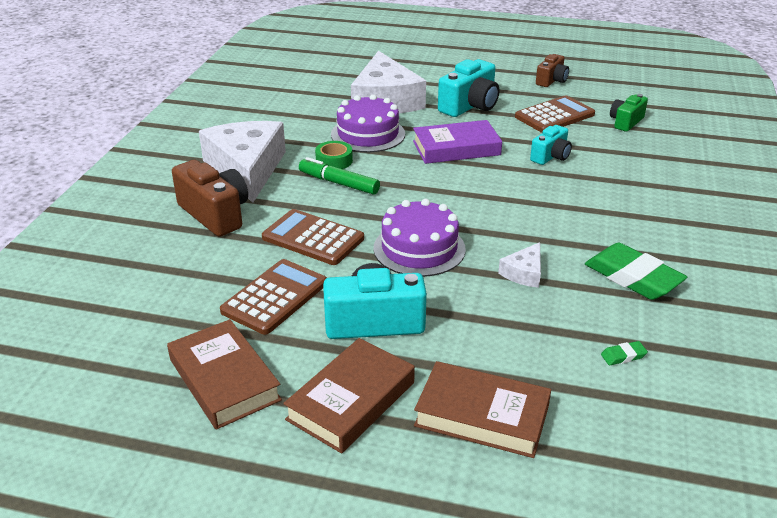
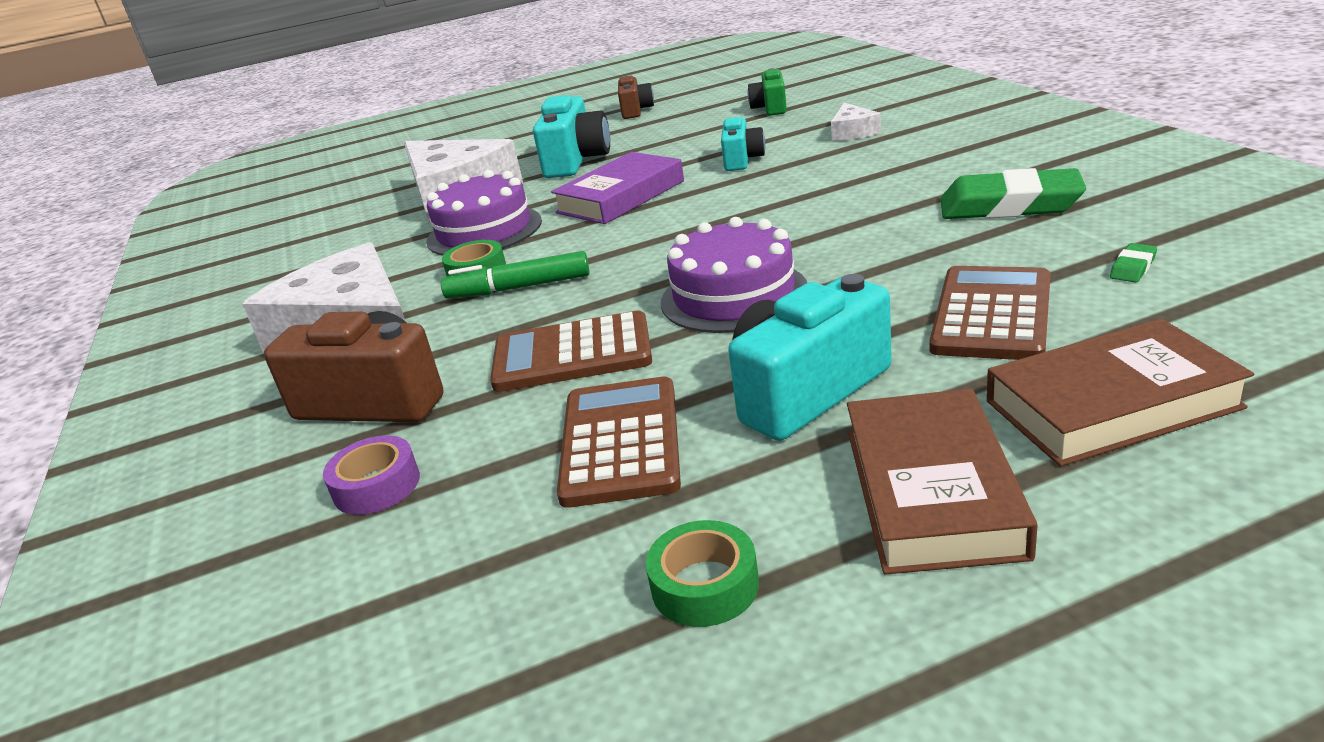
camera: 30 degrees left, 5 degrees down
brown book [167,319,282,430] -> green tape [646,520,759,627]
white cheese [498,242,541,288] -> white cheese moved to [831,102,881,141]
brown calculator [515,95,595,133] -> brown calculator moved to [929,266,1051,360]
none -> purple tape [323,435,420,515]

